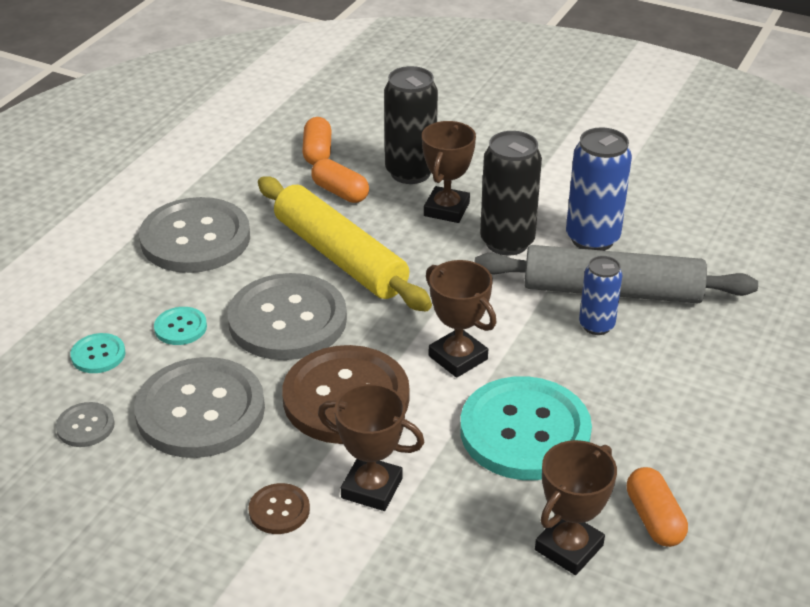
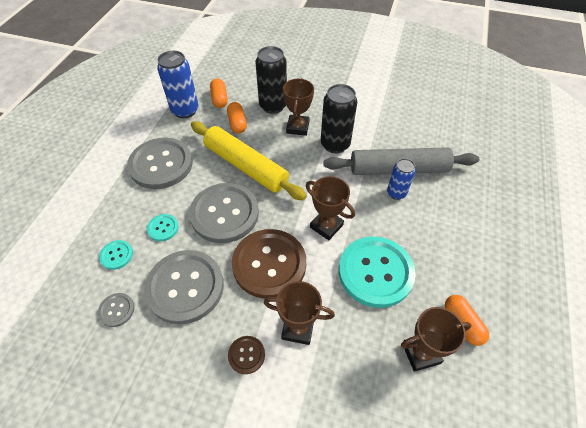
camera: 10 degrees left, 15 degrees up
orange capsule [311,159,369,203] -> orange capsule turned 45 degrees clockwise [227,102,247,134]
brown trophy [535,440,617,575] -> brown trophy turned 45 degrees clockwise [401,307,471,372]
blue can [566,127,632,251] -> blue can moved to [157,51,198,118]

